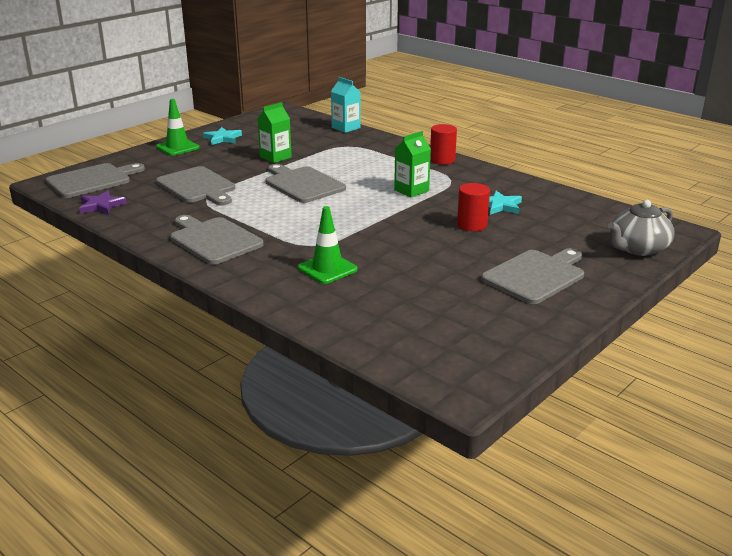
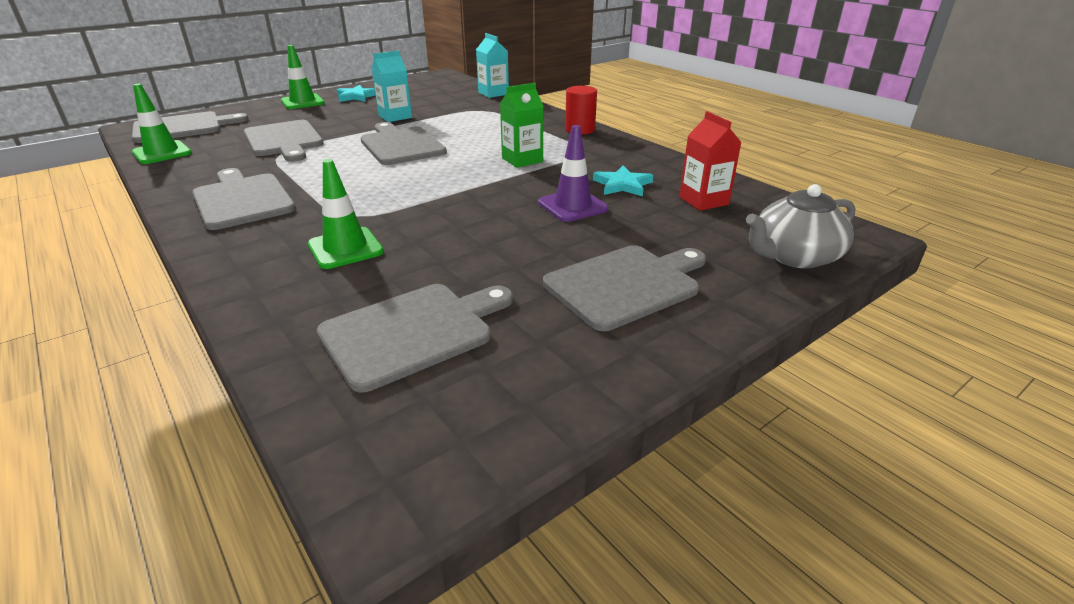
camera: 10 degrees right, 5 degrees up
purple star [79,190,127,215] -> green traffic cone [132,84,192,164]
green carton [258,102,292,163] -> turquoise carton [371,51,412,122]
red cylinder [457,183,490,231] -> purple traffic cone [538,125,609,222]
none -> grey cutting board [316,284,513,392]
none -> red carton [679,111,742,211]

